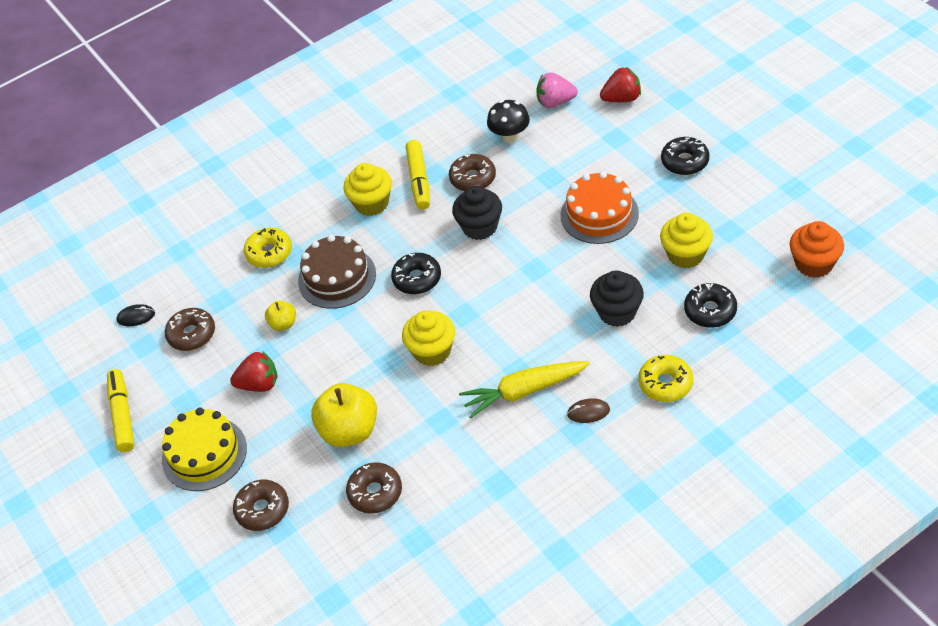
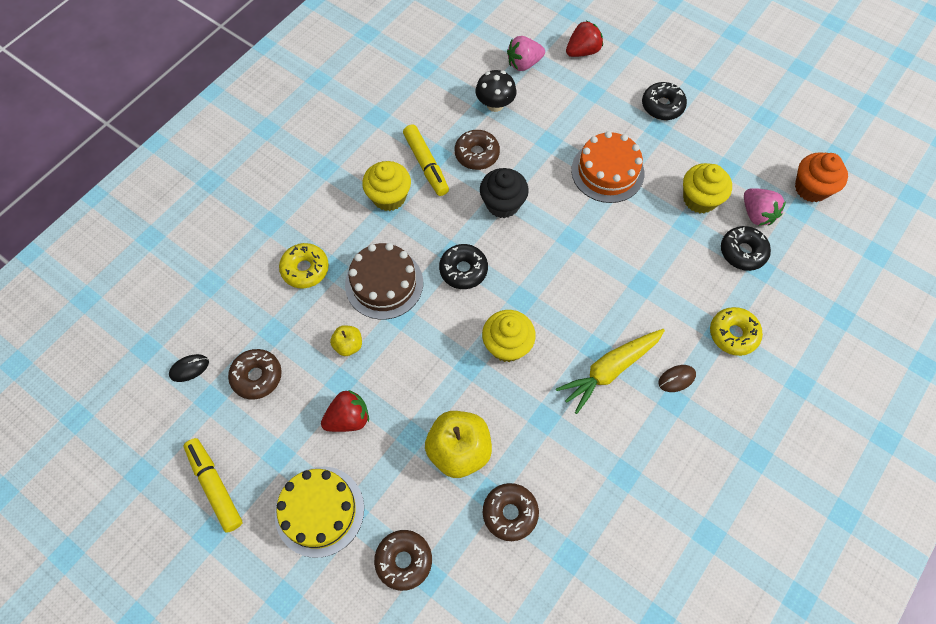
camera: 25 degrees left, 15 degrees up
black cupcake [590,270,644,327] -> none
none -> pink strawberry [744,188,786,226]

